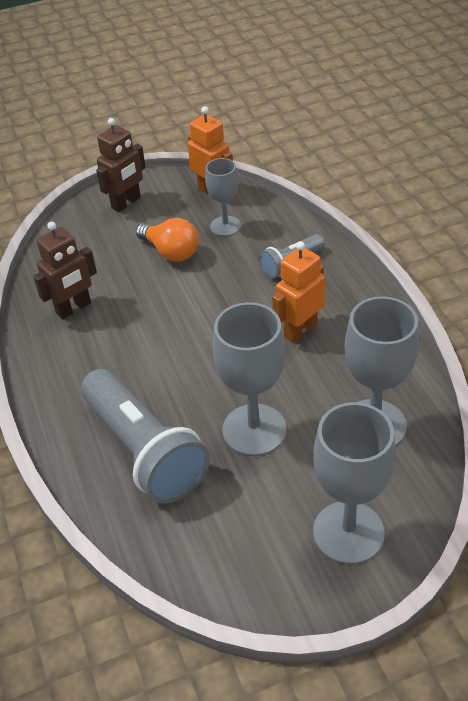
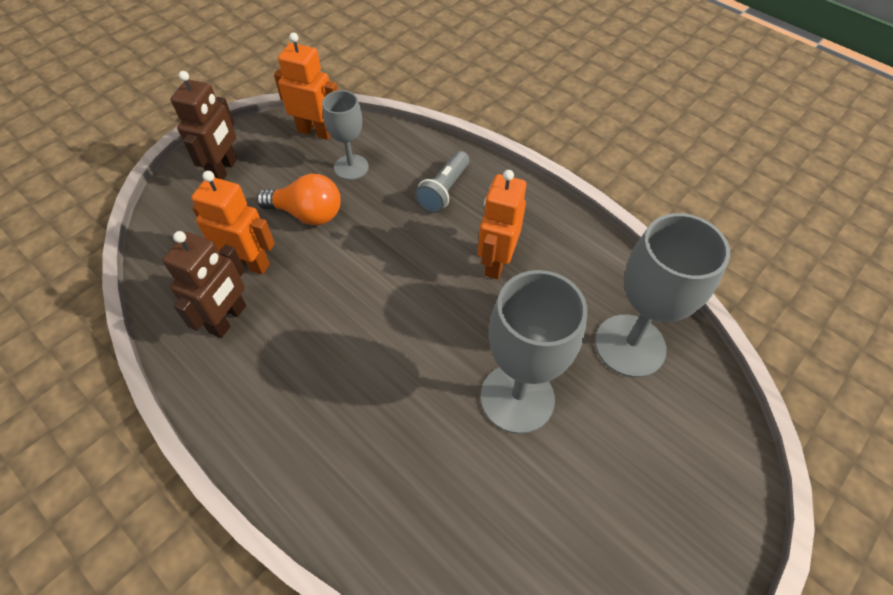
camera: 30 degrees left, 10 degrees up
grey flashlight [81,369,210,504] -> none
grey goblet [313,402,396,564] -> none
none -> orange robot [191,171,275,275]

